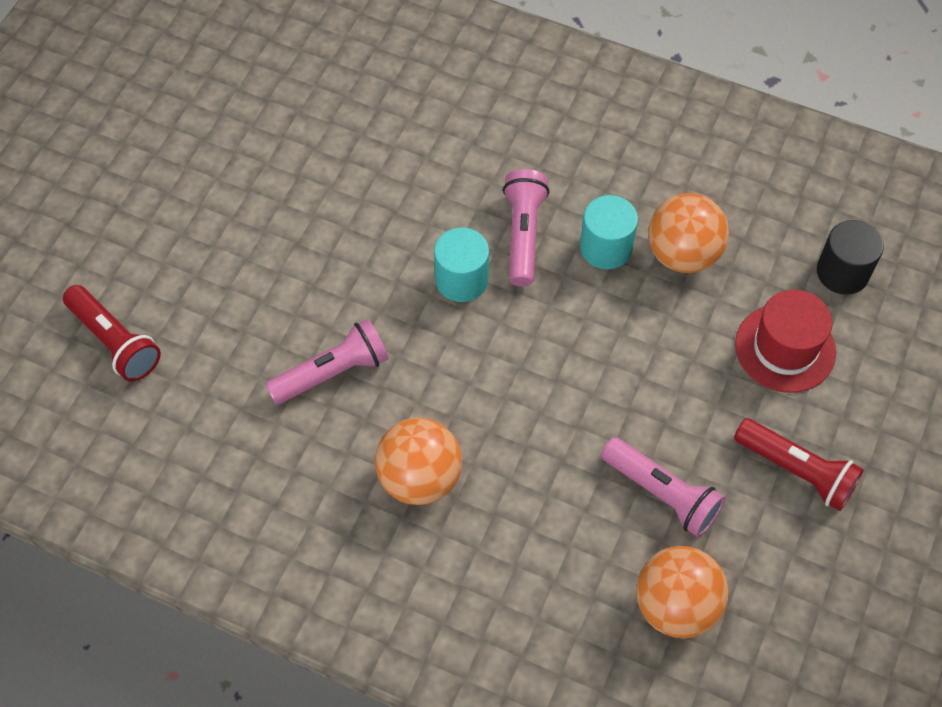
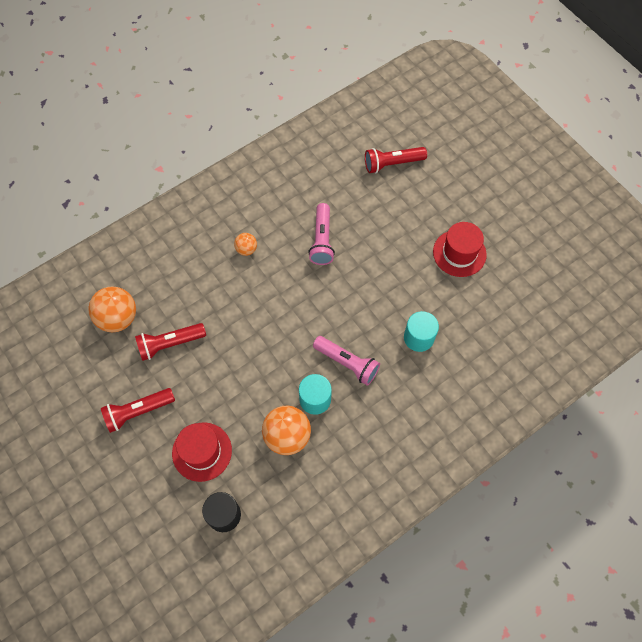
camera: 120 degrees right, 5 degrees up
orange ball [375,418,462,505] -> orange ball [234,233,257,256], size x0.53
turquoise cylinder [434,227,489,302] -> turquoise cylinder moved to [404,311,439,352]
pink flashlight [601,437,725,537] -> red flashlight [135,323,206,361]
none -> red hat [433,222,487,277]

